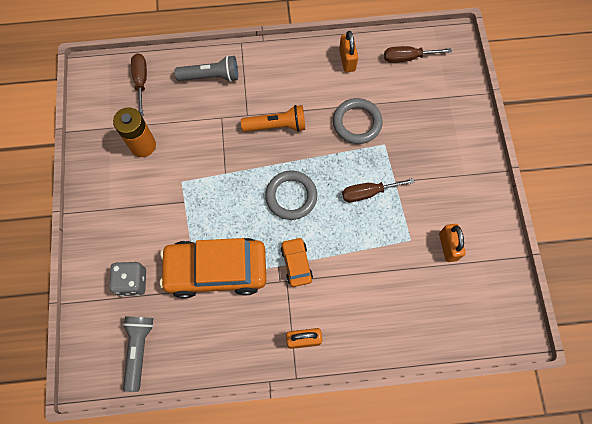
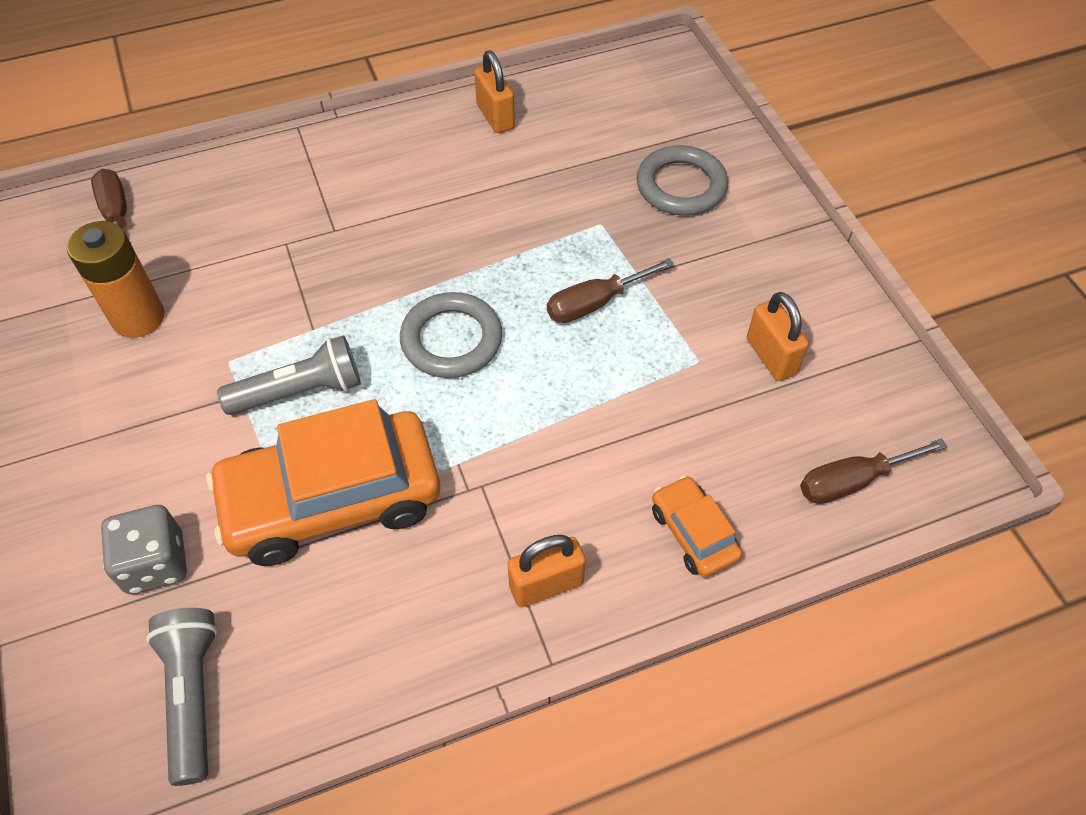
camera: 15 degrees left, 15 degrees down
grey flashlight [174,55,238,82] -> grey flashlight moved to [217,335,361,415]
orange flashlight [241,105,305,132] -> none
orange car [281,237,313,287] -> orange car moved to [652,476,742,578]
grey ring [333,98,383,144] -> grey ring moved to [636,145,728,216]
brown screwdriver [384,46,452,63] -> brown screwdriver moved to [800,438,948,504]

